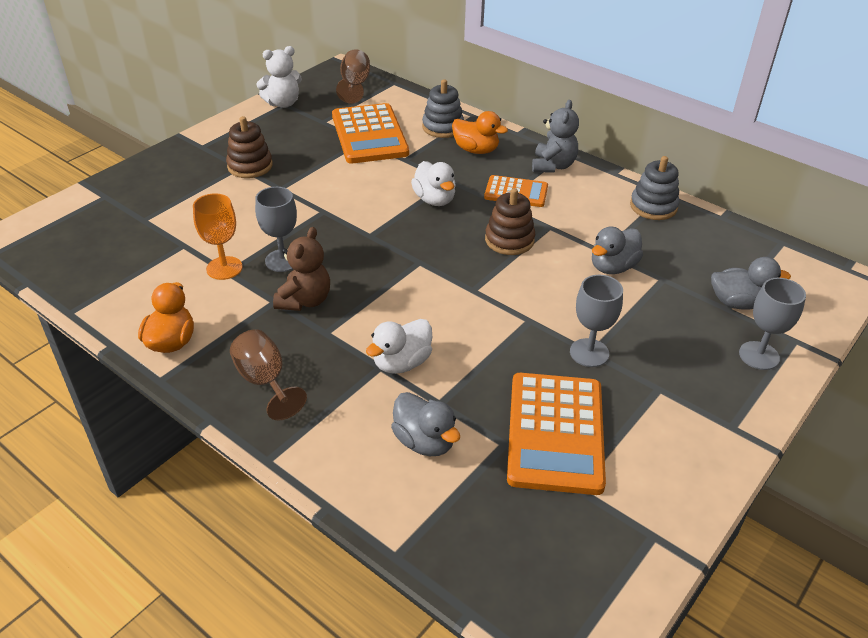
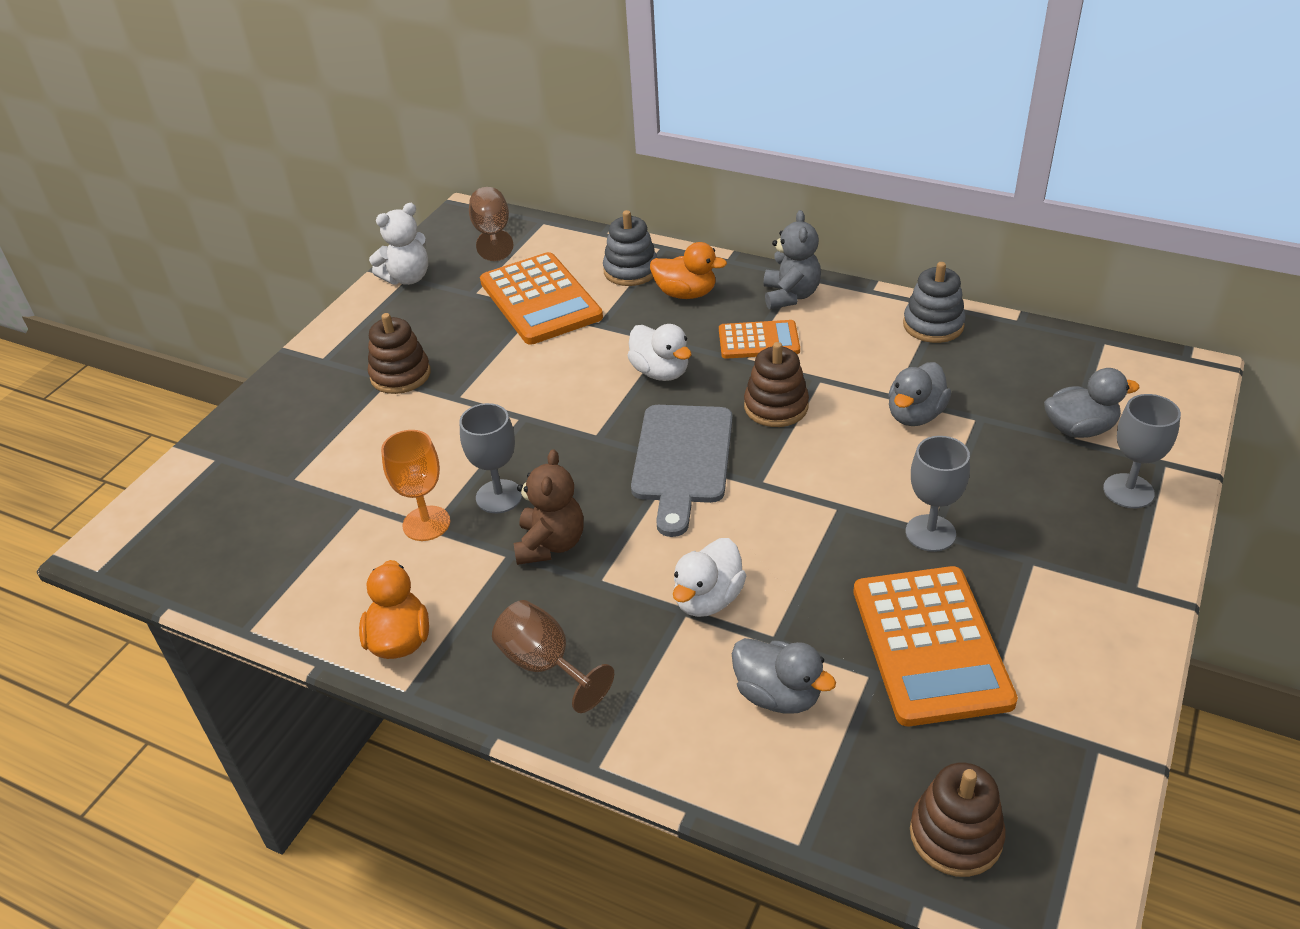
camera: 10 degrees left, 0 degrees up
none -> grey cutting board [631,405,733,537]
none -> brown stacking toy [910,763,1006,877]

